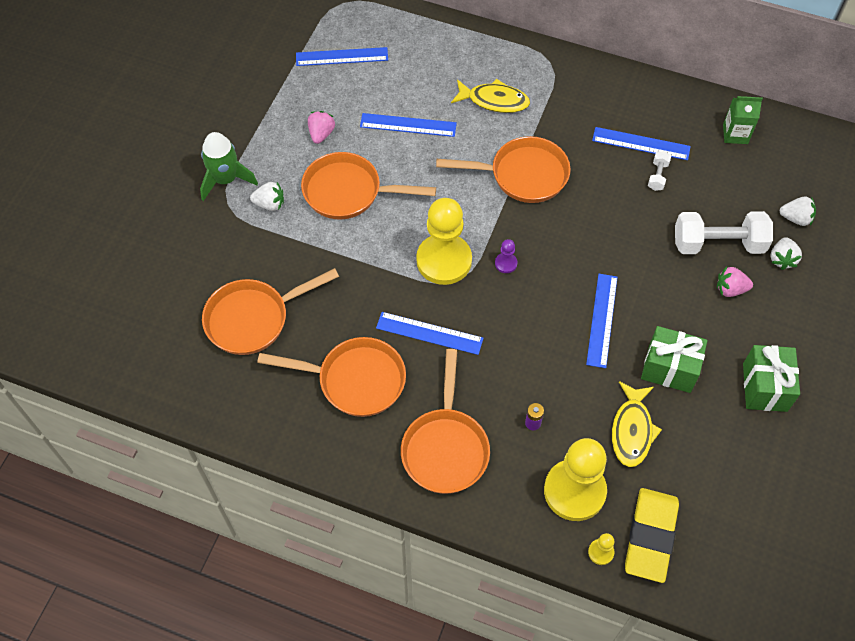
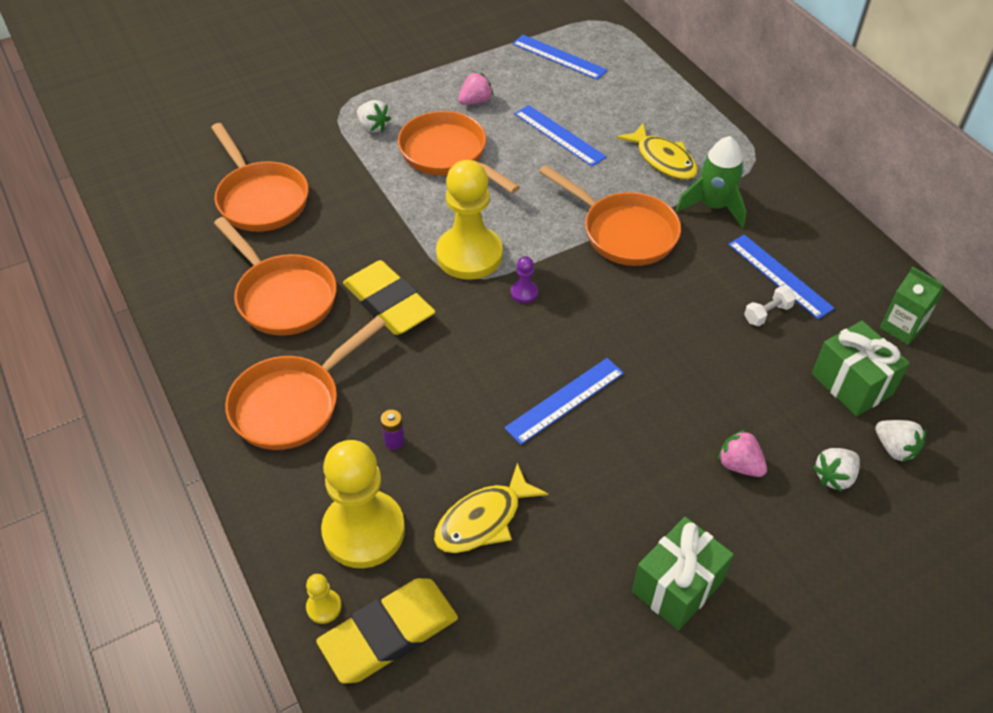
camera: 40 degrees right, 10 degrees down
green rocket [200,132,258,201] -> green rocket moved to [676,136,747,228]
orange pan [202,268,339,355] -> orange pan turned 135 degrees counterclockwise [211,123,309,232]
blue ruler [376,312,483,355] -> yellow eraser [343,260,435,335]
green gift [641,326,707,393] -> green gift moved to [812,321,910,417]
white dumbbell [675,211,773,254] -> none

